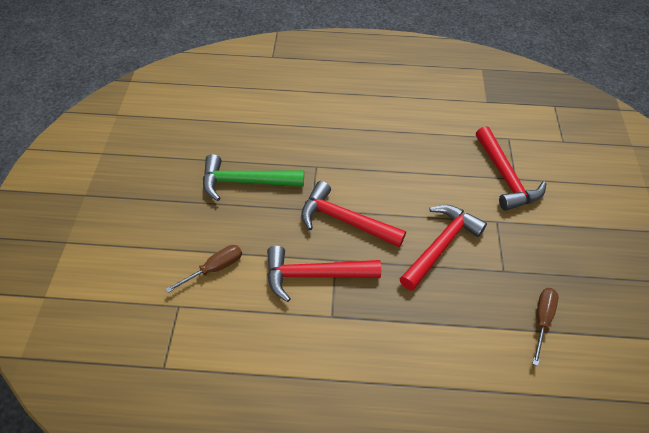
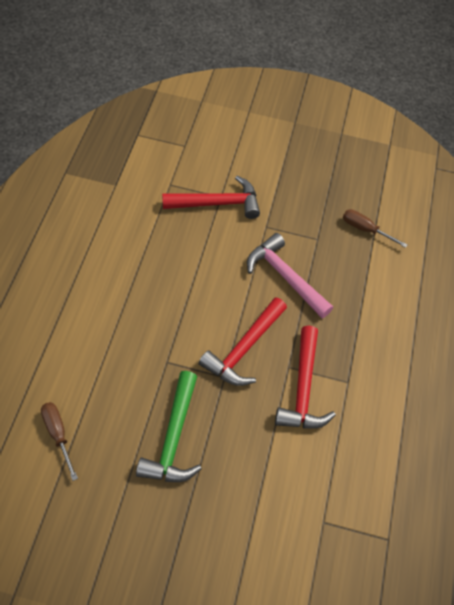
camera: 85 degrees left, 5 degrees up
brown screwdriver [166,245,242,293] -> brown screwdriver moved to [41,402,78,481]
red hammer [400,205,487,291] -> pink hammer [247,233,333,318]

